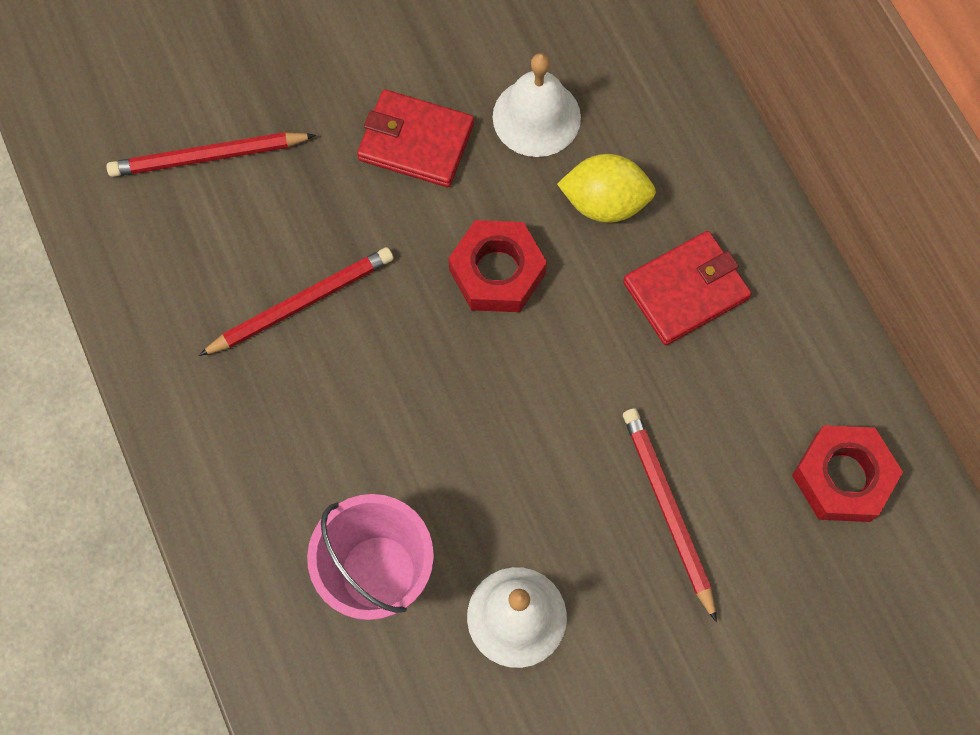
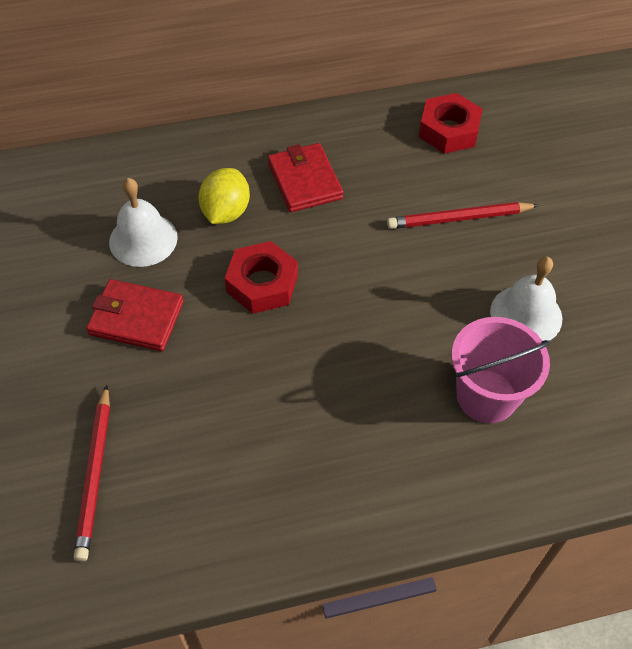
camera: 80 degrees left, 15 degrees down
red pencil [198,247,394,356] -> none
red wallet [357,89,474,187] -> red wallet turned 75 degrees clockwise [86,279,184,351]

